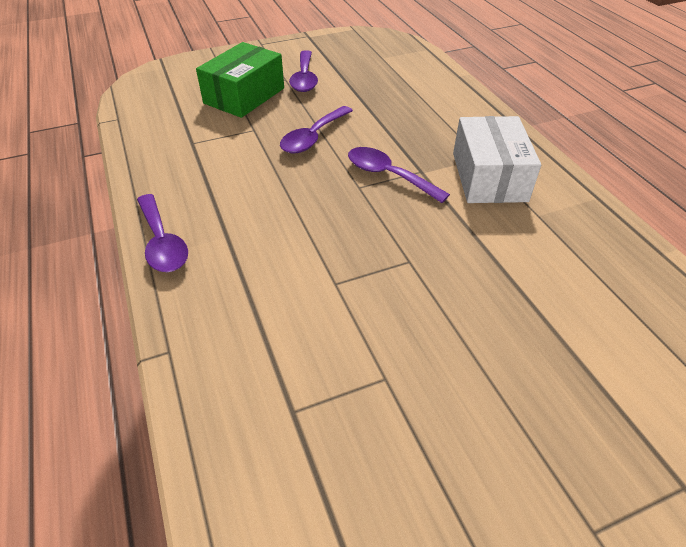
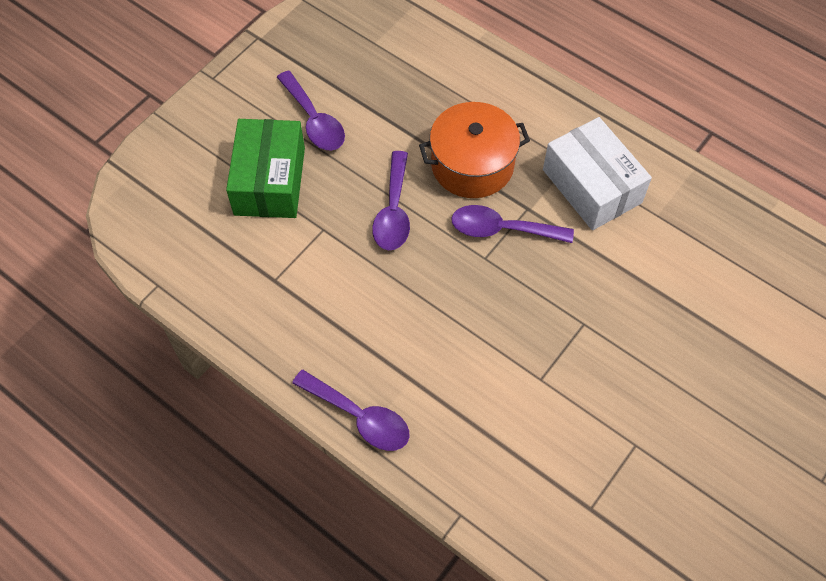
camera: 30 degrees left, 15 degrees up
none -> orange pot [419,102,530,198]

